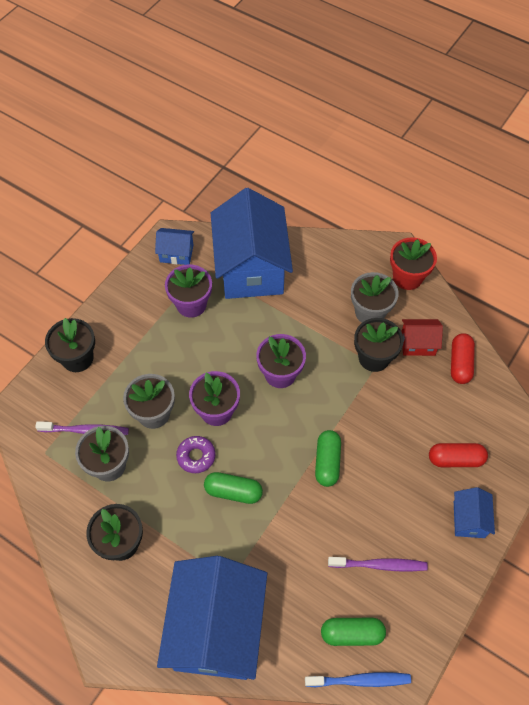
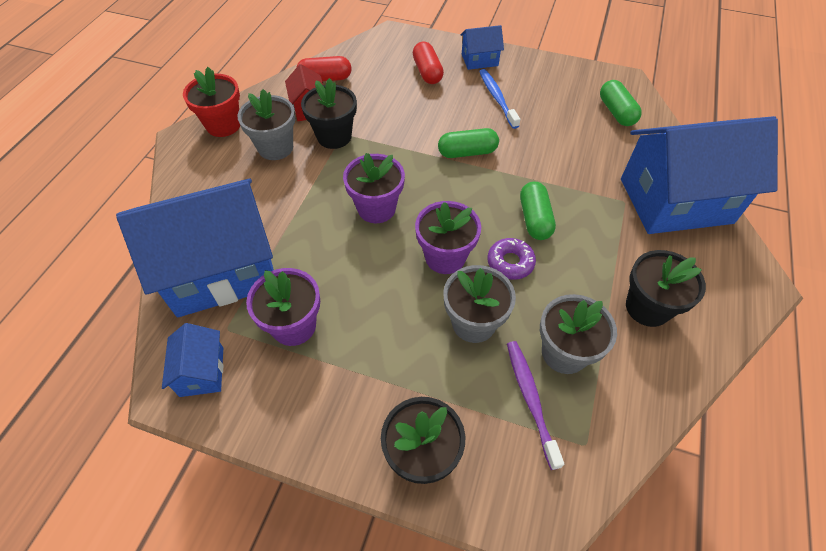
camera: 105 degrees left, 5 degrees down
blue toothbrush [305,672,411,687] -> blue toothbrush moved to [479,69,520,129]
purple toothbrush [328,557,428,571] -> none

